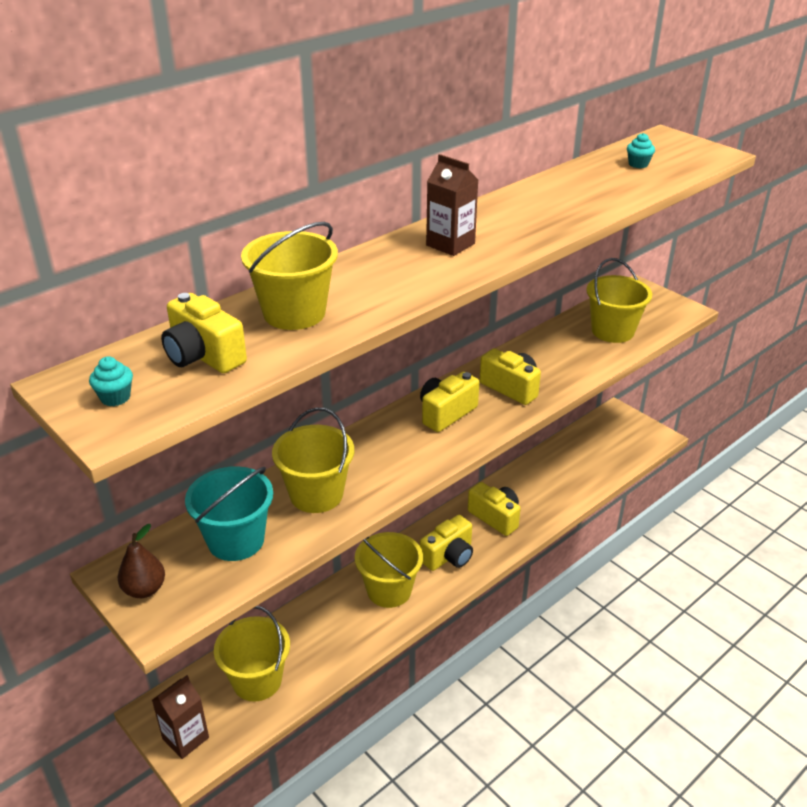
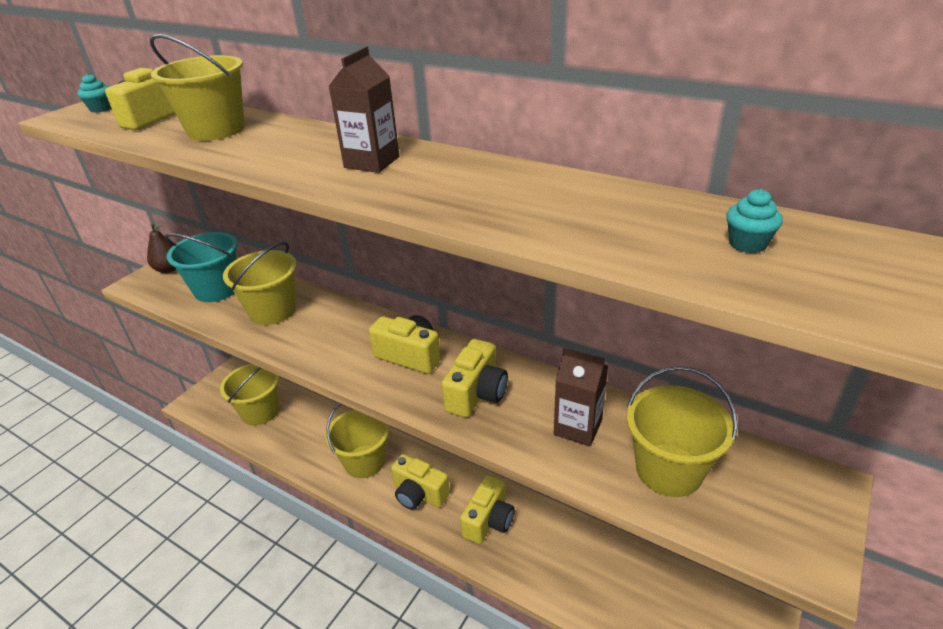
camera: 75 degrees right, 0 degrees up
brown carton [152,675,209,759] -> brown carton moved to [554,348,608,447]

